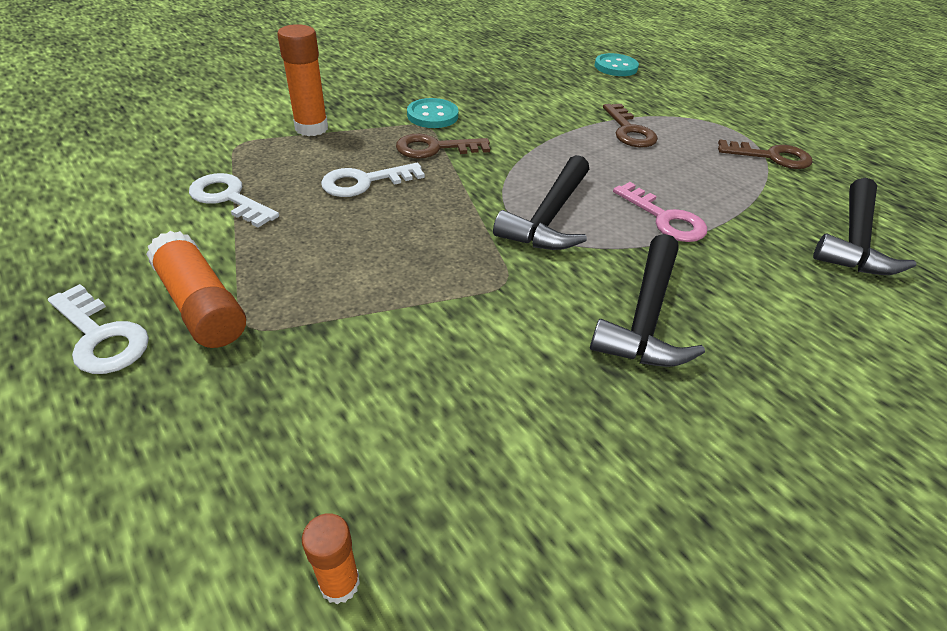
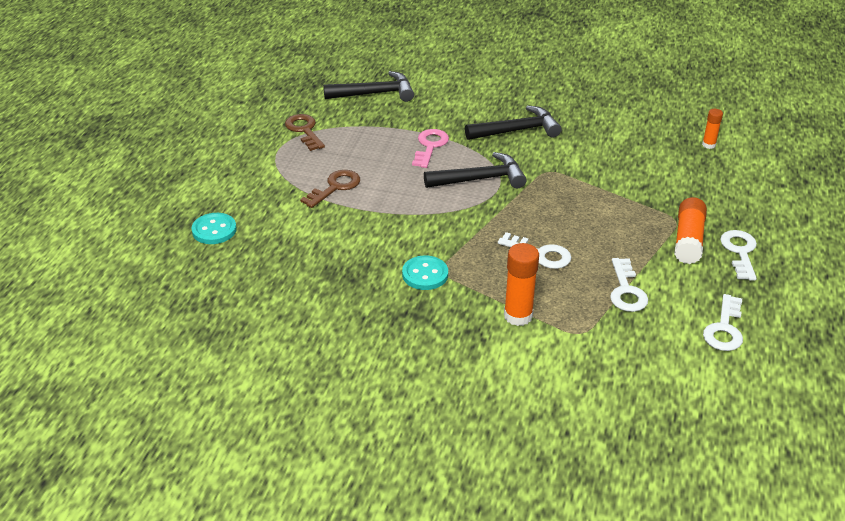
camera: 125 degrees left, 5 degrees down
brown key [396,134,490,159] -> none
none -> white key [703,294,743,351]

